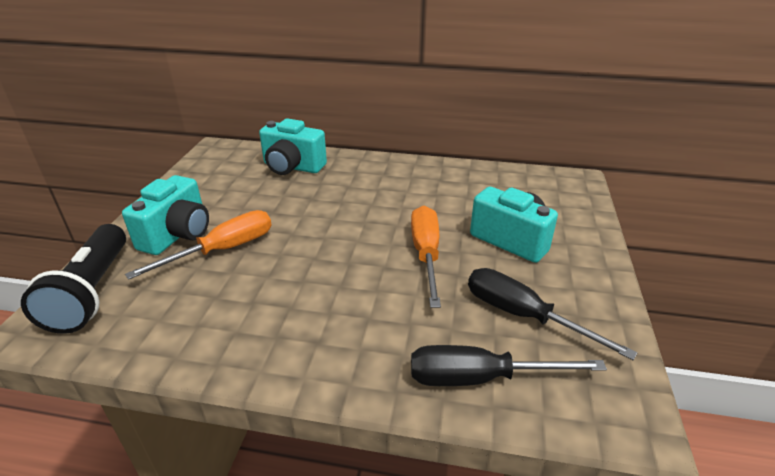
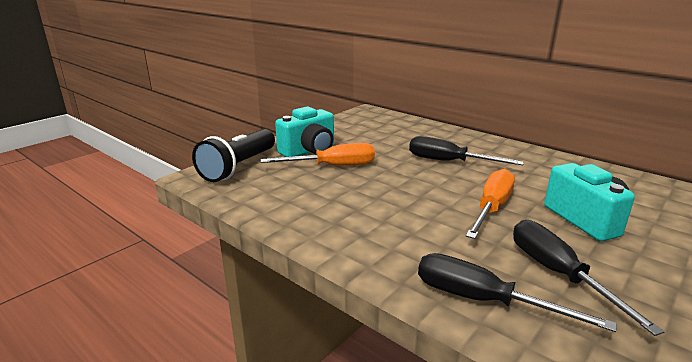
camera: 30 degrees right, 10 degrees down
turquoise camera [259,118,327,175] -> none
none -> black screwdriver [409,136,524,165]

